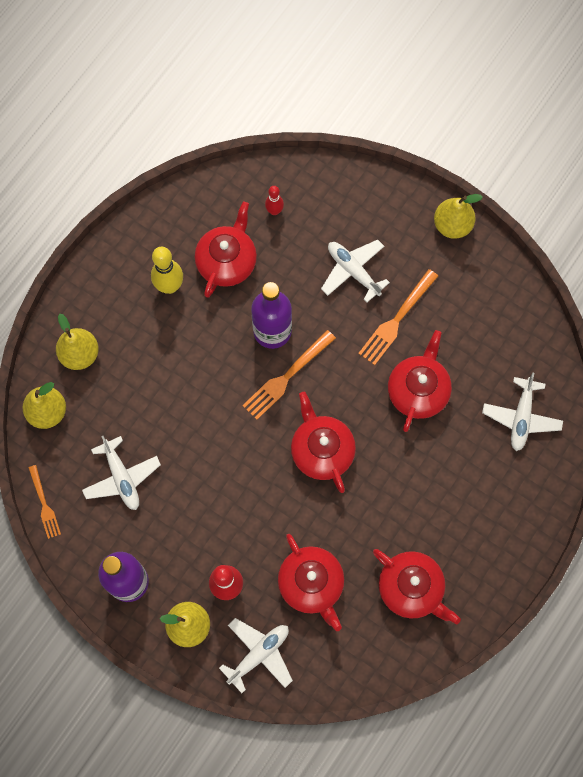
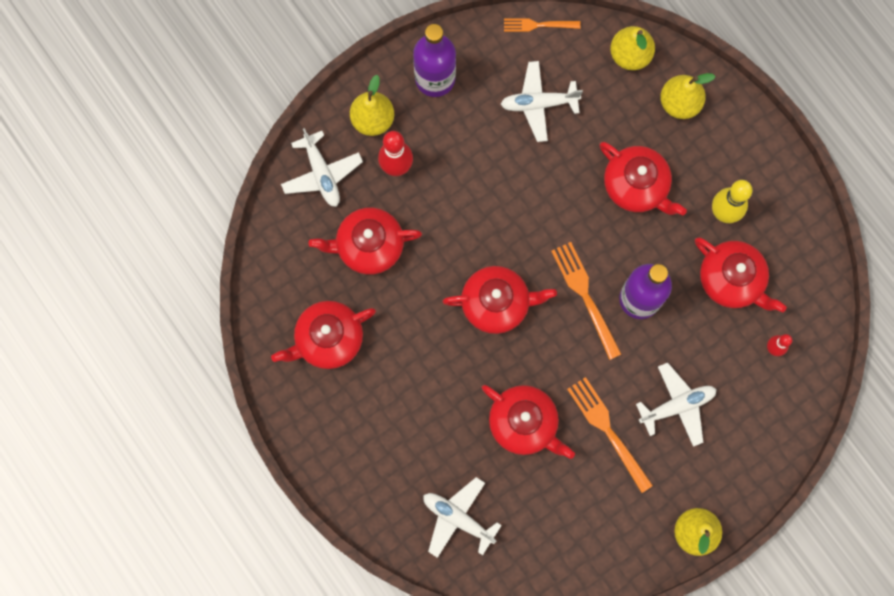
camera: 110 degrees right, 5 degrees up
none -> red teapot [599,142,687,216]

